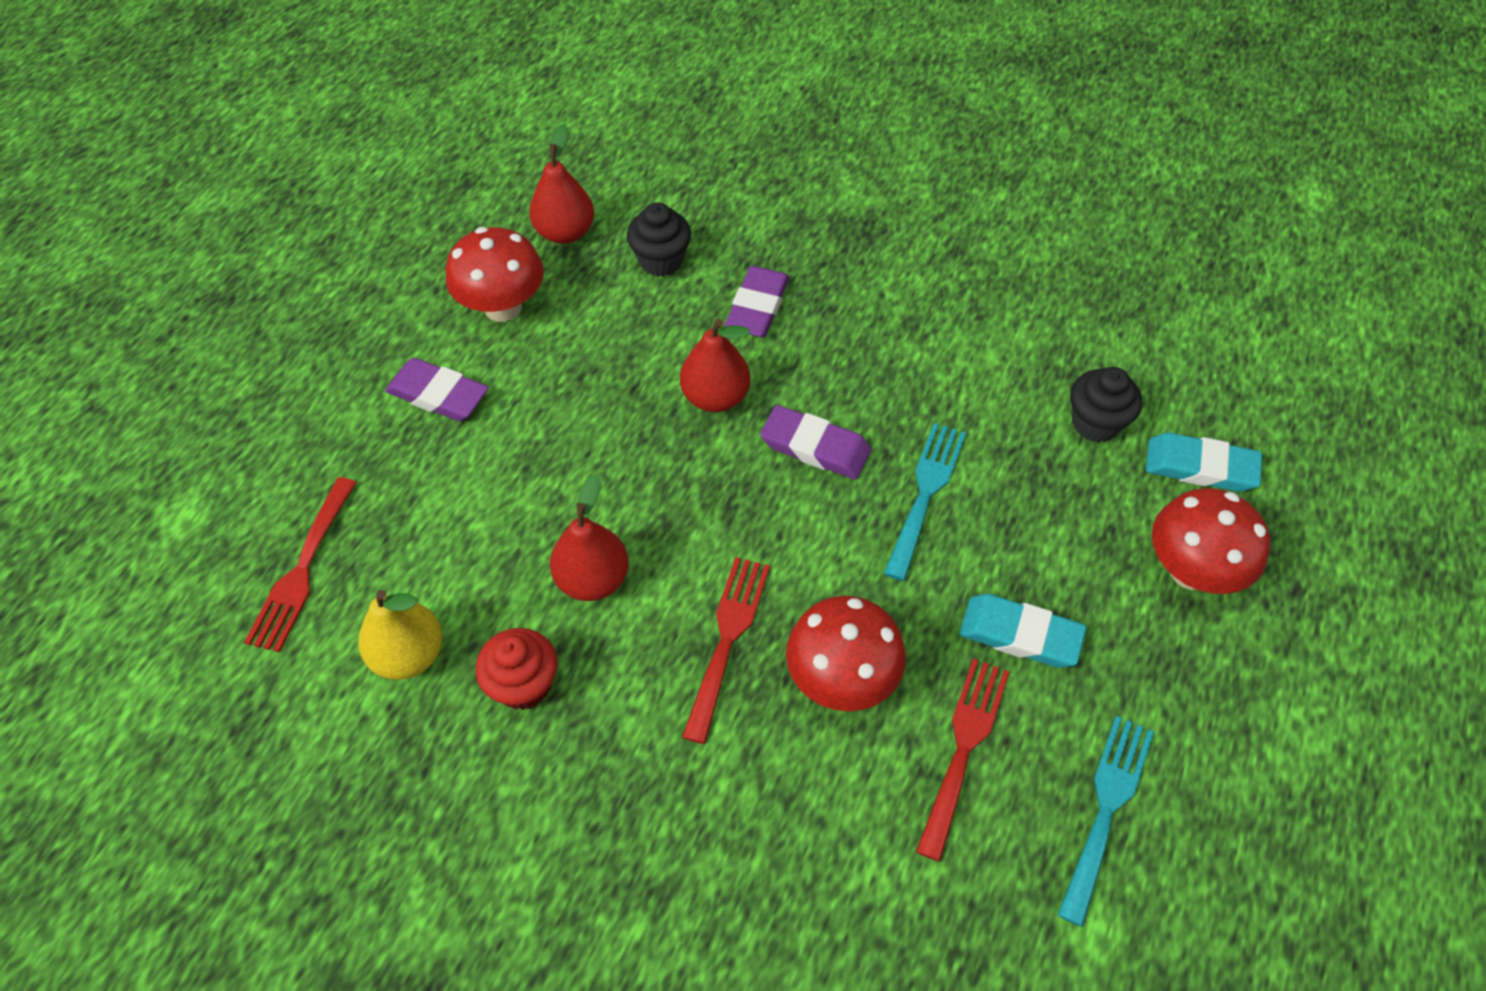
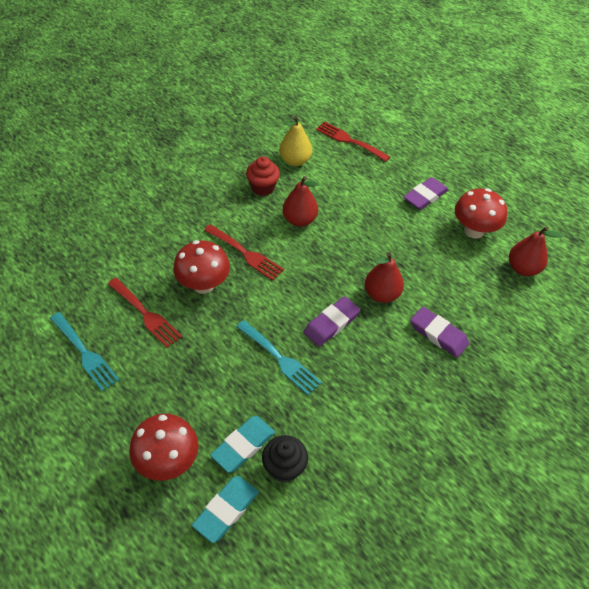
camera: 110 degrees right, 5 degrees down
black cupcake [627,202,691,277] -> none
turquoise eraser [959,594,1086,668] -> turquoise eraser moved to [210,416,275,473]

